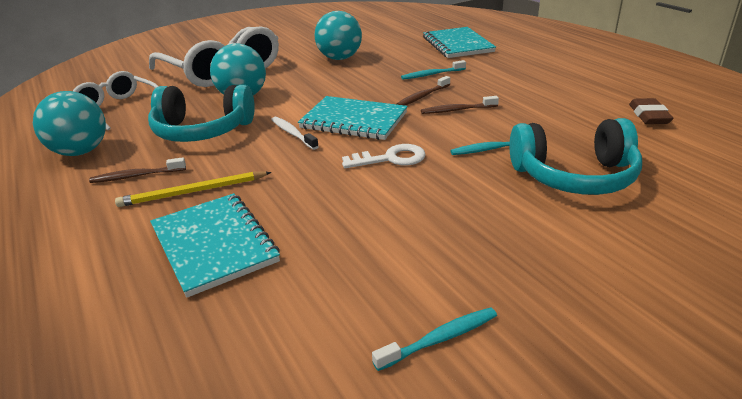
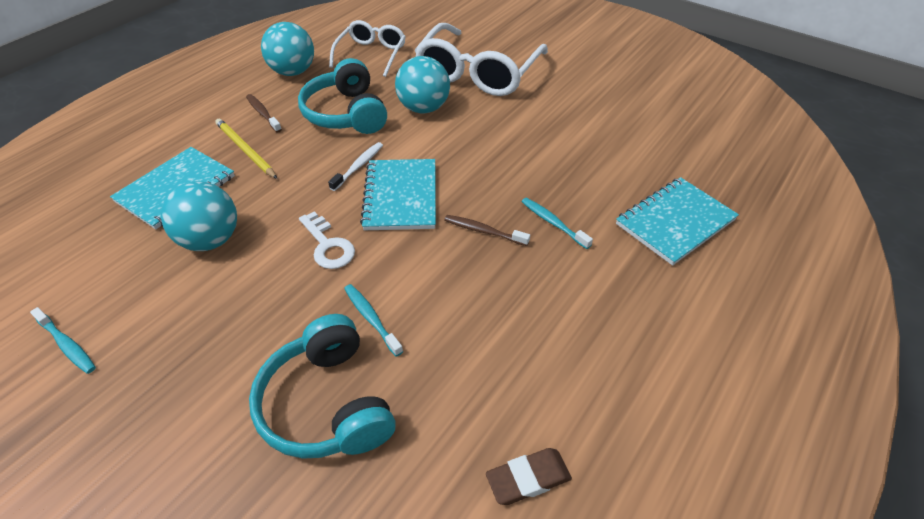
camera: 65 degrees right, 15 degrees up
turquoise ball [314,11,362,60] -> turquoise ball moved to [161,181,237,251]
brown toothbrush [421,96,499,114] -> none

